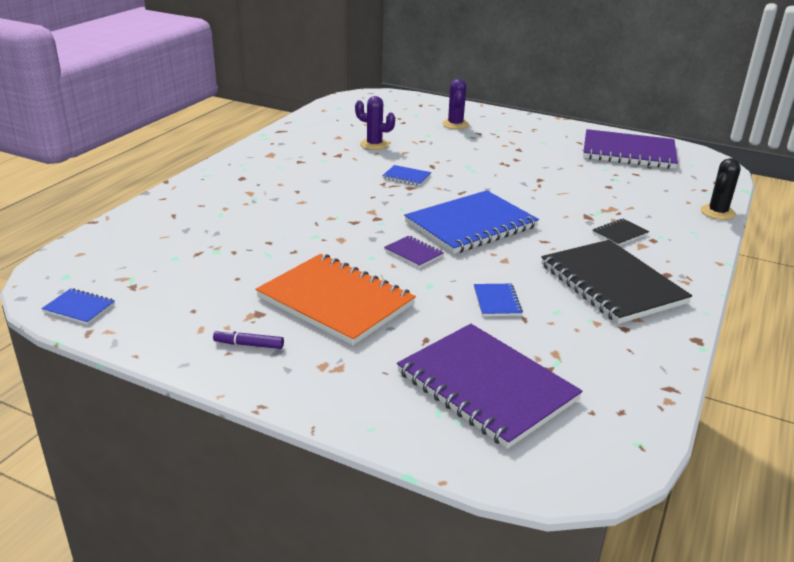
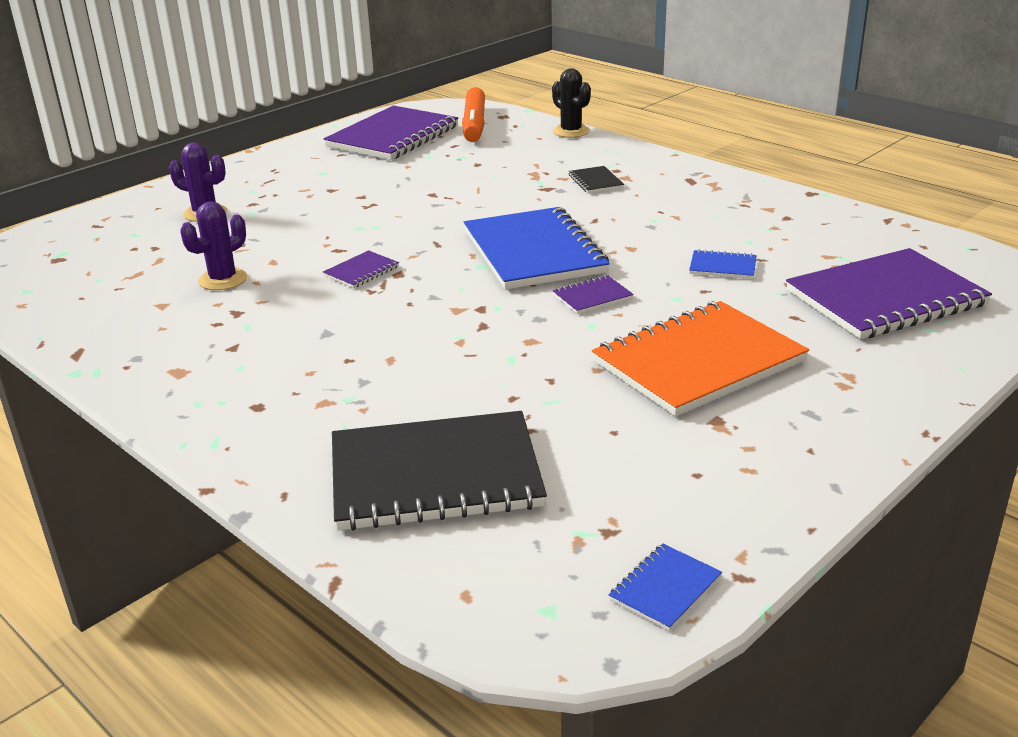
camera: 70 degrees left, 0 degrees up
purple marker [213,329,284,349] -> none
blue notebook [382,165,431,186] -> purple notebook [323,250,399,288]
black notebook [541,240,692,324] -> black notebook moved to [332,411,547,531]
none -> orange marker [462,87,485,142]

